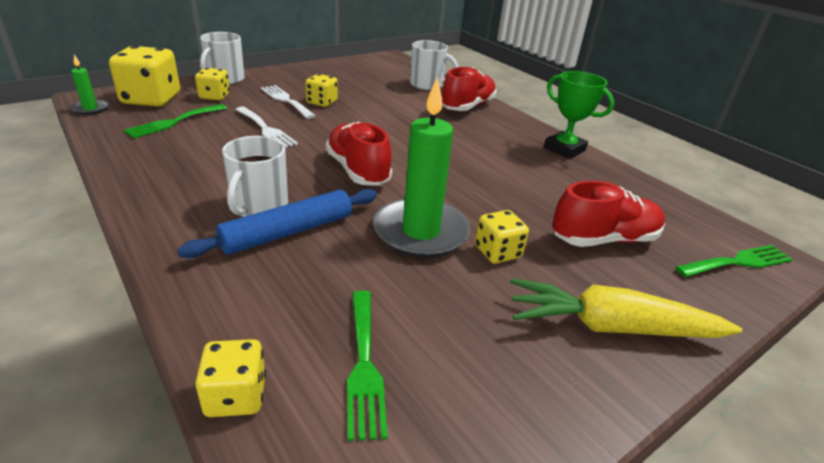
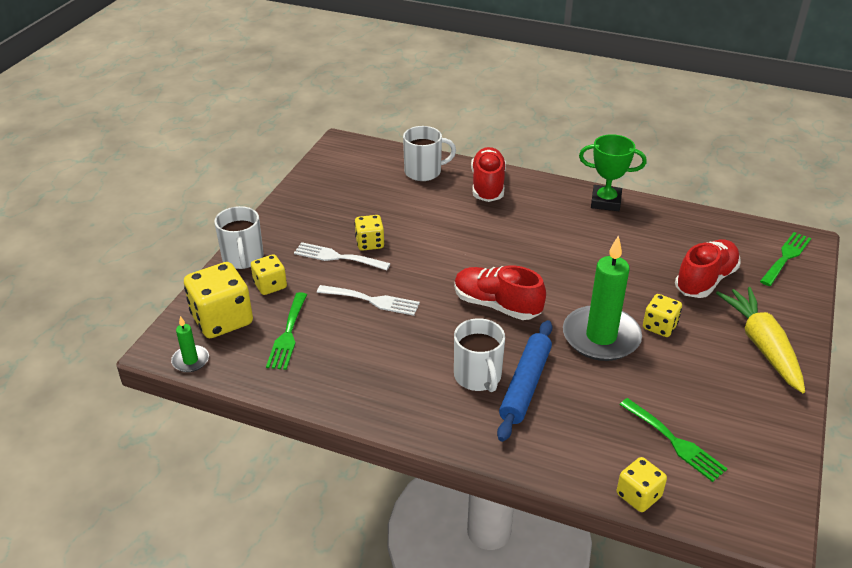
camera: 30 degrees left, 5 degrees up
yellow carrot [510,278,742,338] -> yellow carrot turned 105 degrees clockwise [716,287,805,393]

